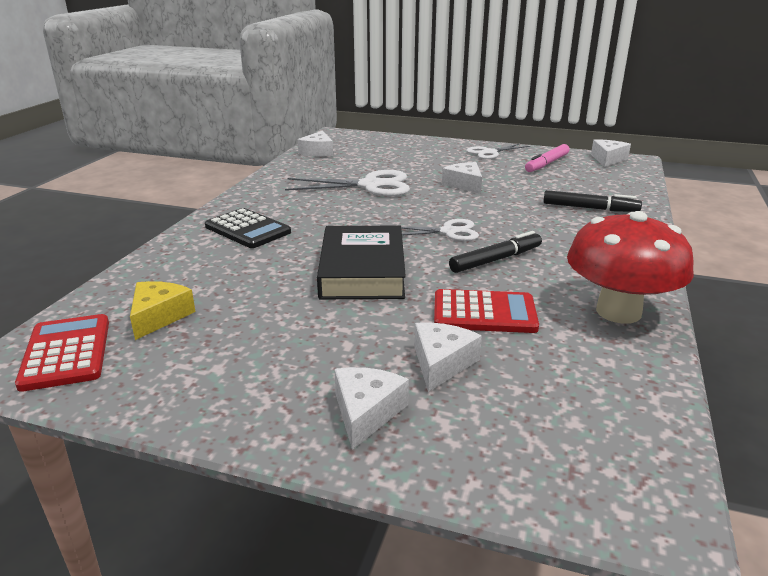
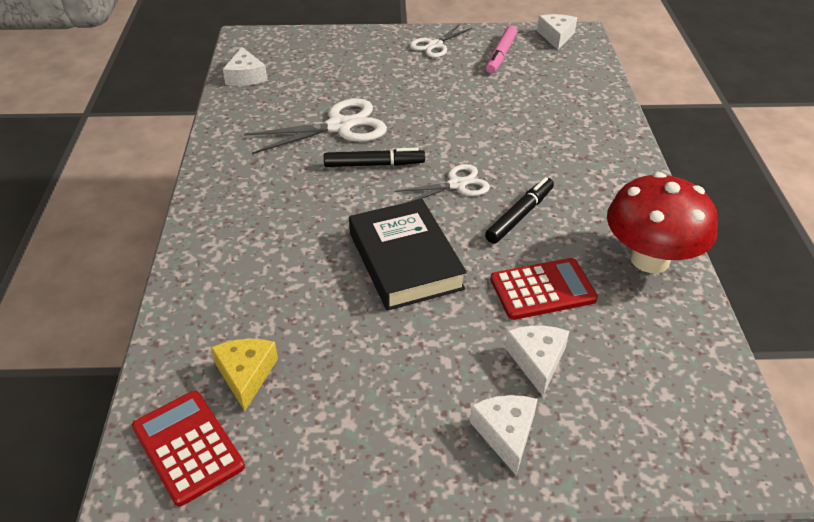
camera: 20 degrees left, 15 degrees up
black calculator [205,208,291,248] -> none
white cheese [442,162,482,194] -> none
black marker [543,190,642,212] -> black marker moved to [324,148,425,167]

